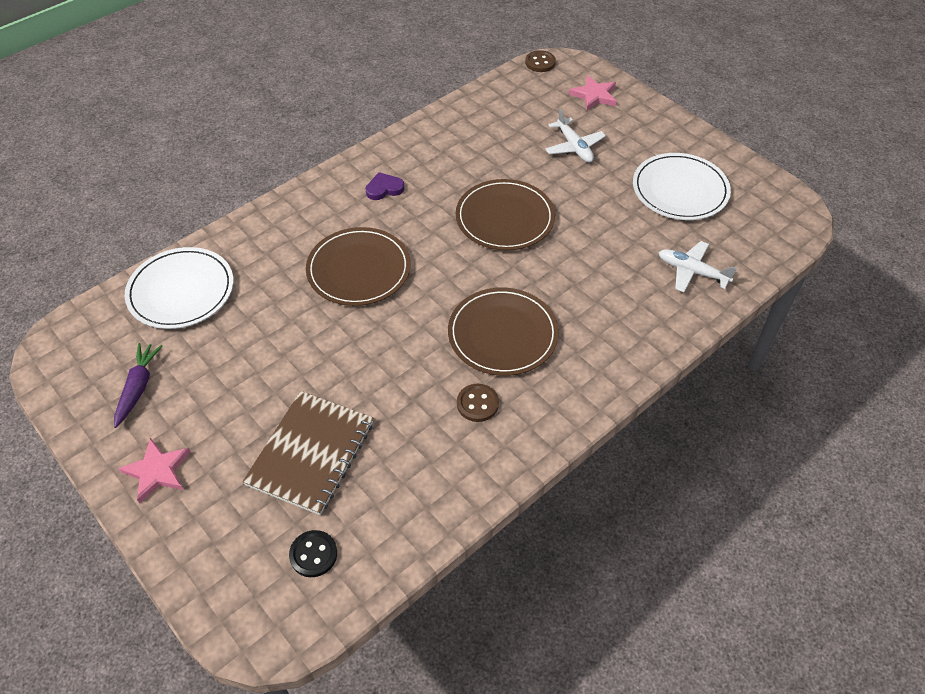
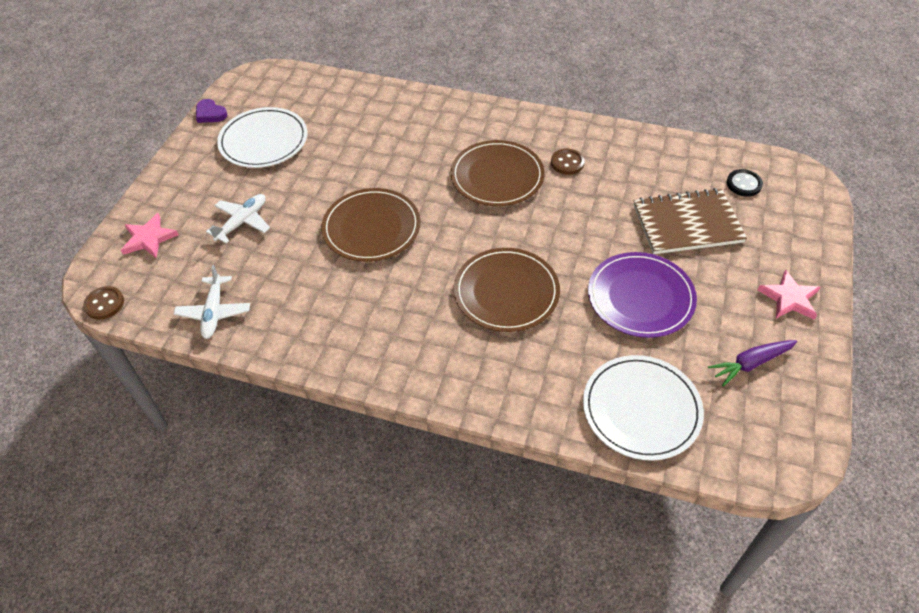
camera: 120 degrees left, 0 degrees up
purple heart [366,172,405,200] -> purple heart moved to [196,99,227,123]
white plane [659,241,737,292] -> white plane moved to [174,265,250,339]
none -> purple plate [588,252,697,338]

